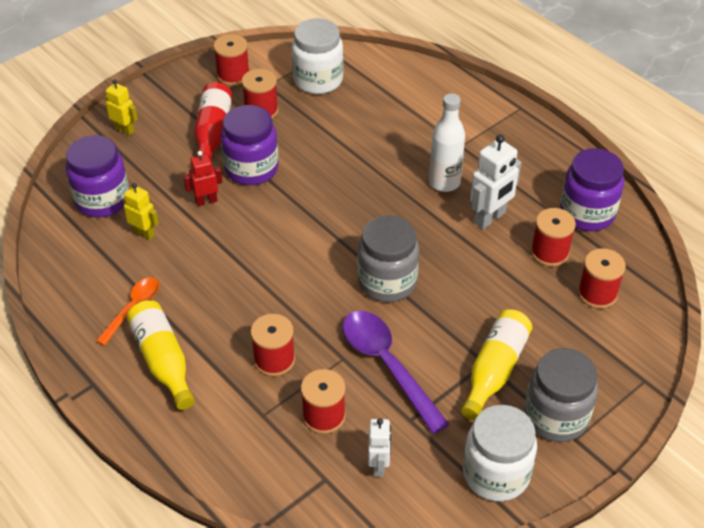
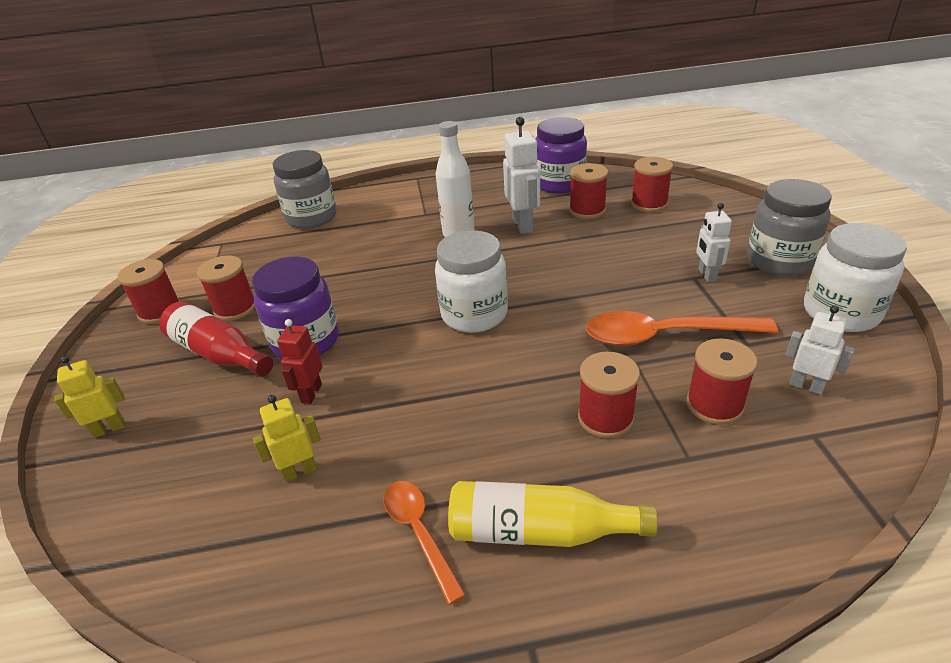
camera: 55 degrees left, 10 degrees down
purple jar [66,135,129,218] -> none
white jar [292,19,344,94] -> white jar moved to [435,230,508,333]
purple spoon [343,311,450,434] -> orange spoon [586,311,778,346]
grey jar [358,215,419,302] -> grey jar moved to [273,150,337,229]
yellow bottle [461,309,532,420] -> white robot [696,203,732,282]

